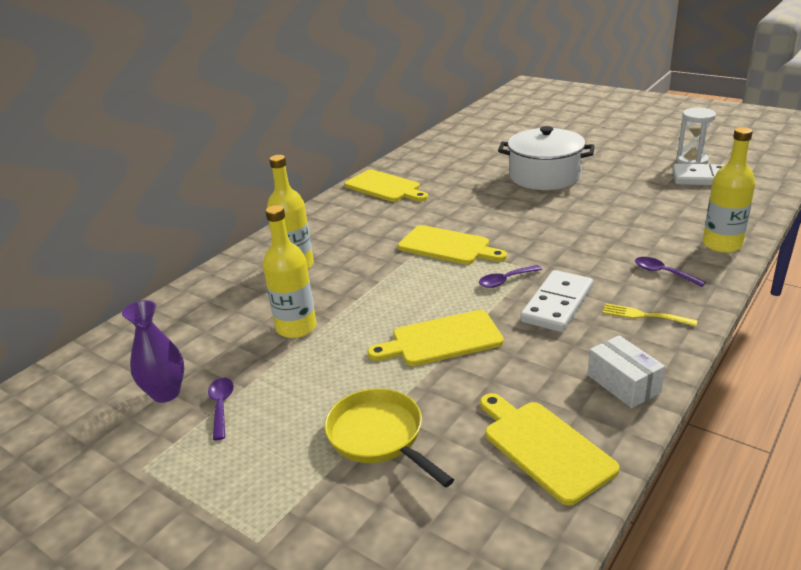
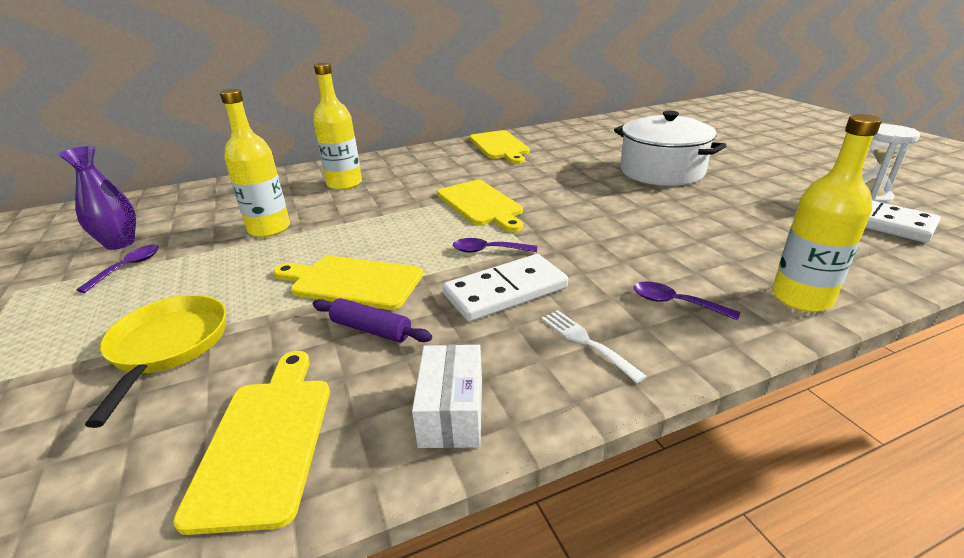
camera: 30 degrees right, 0 degrees up
yellow fork [603,303,697,326] -> white fork [541,310,647,383]
purple spoon [635,257,706,287] -> purple spoon turned 45 degrees counterclockwise [634,282,740,321]
none -> purple rolling pin [313,298,432,342]

